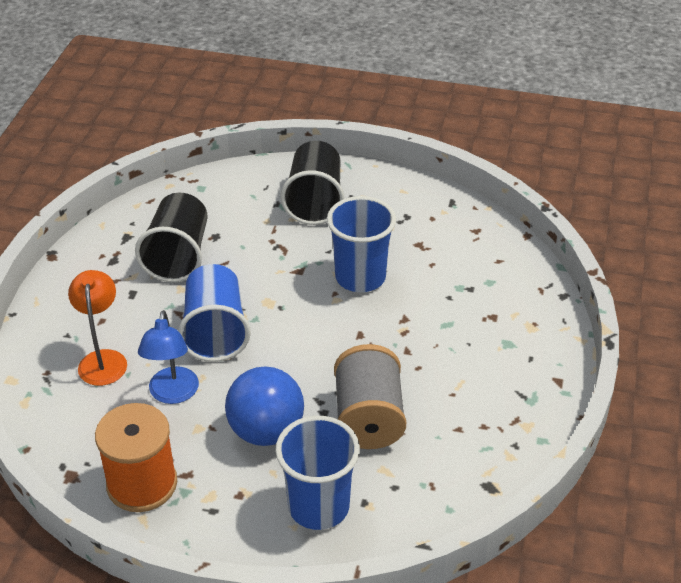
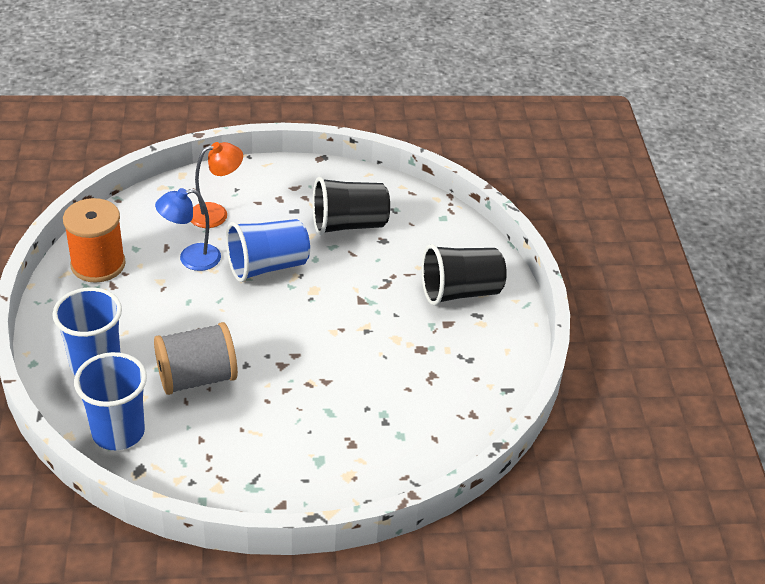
camera: 70 degrees right, 0 degrees up
blue ball [225,366,304,446] -> none
blue cup [327,196,396,292] -> blue cup moved to [74,352,147,450]

